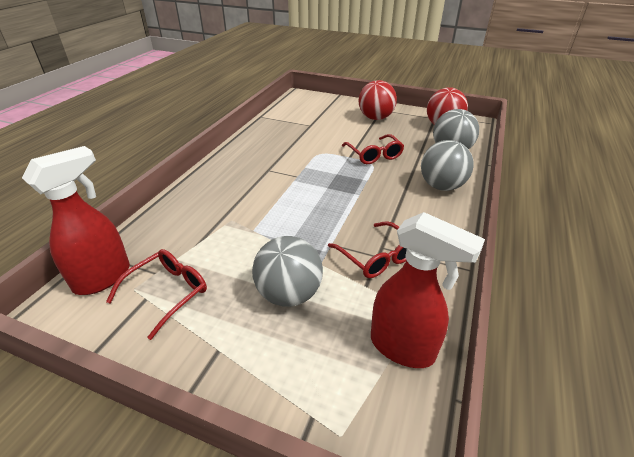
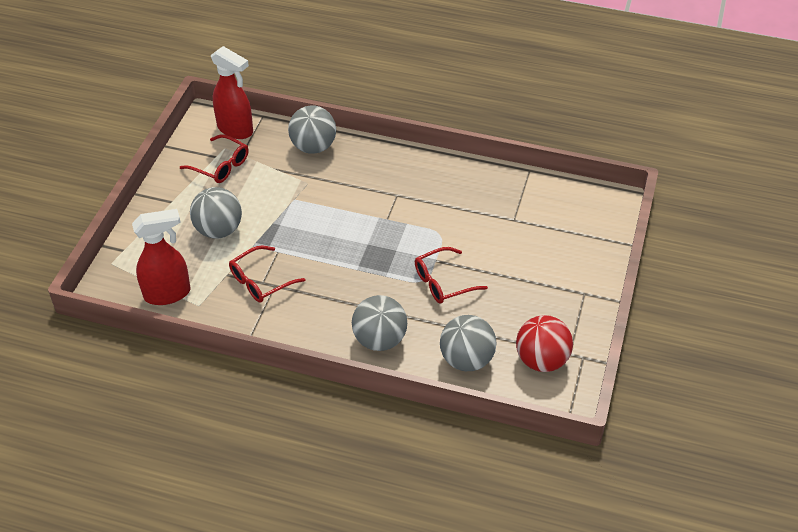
camera: 85 degrees right, 10 degrees up
red ball [359,80,397,120] -> none
red spray bottle [371,212,485,368] -> red spray bottle turned 135 degrees counterclockwise [132,209,190,305]
none -> grey ball [288,105,336,154]

